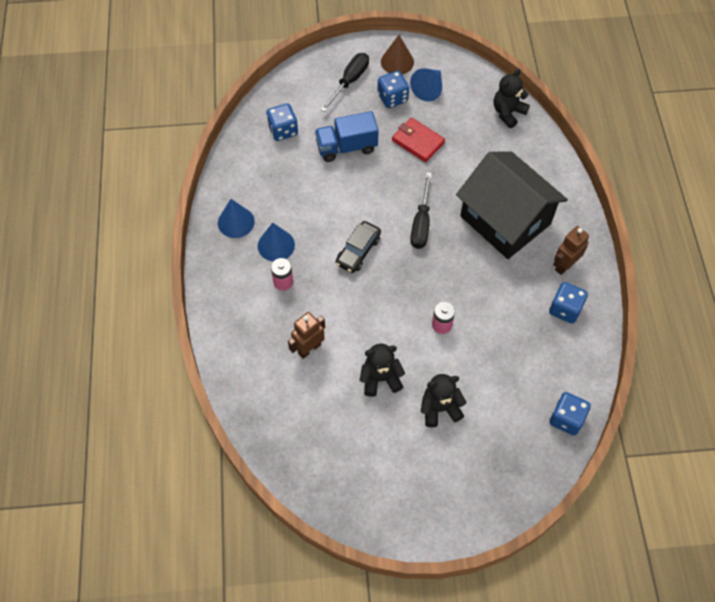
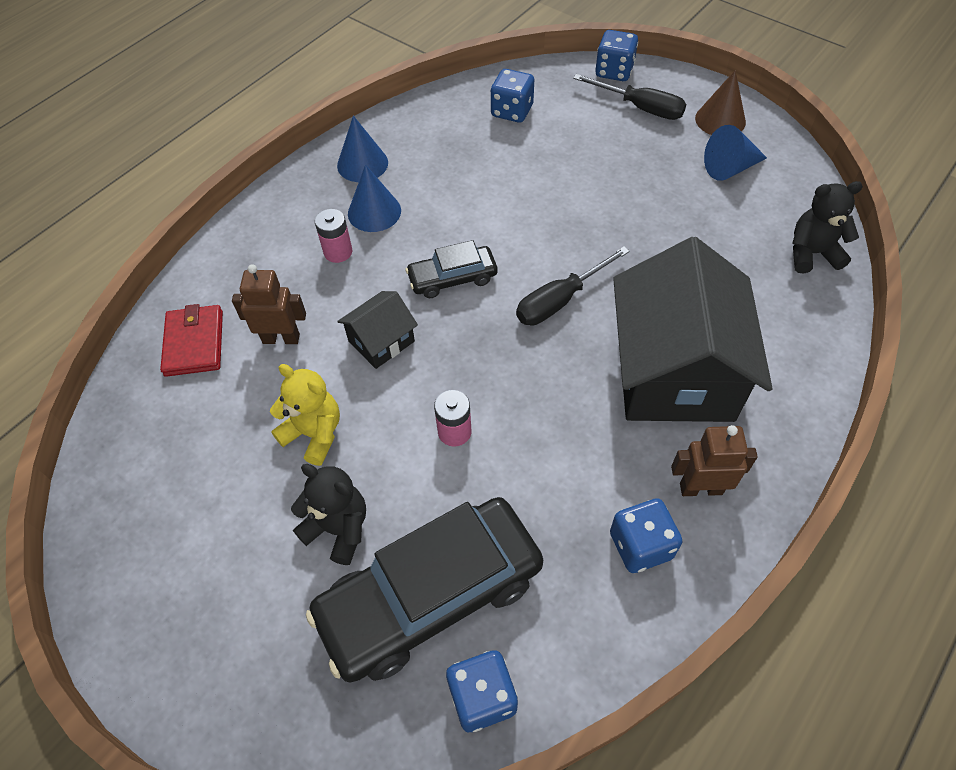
camera: 45 degrees right, 5 degrees down
blue truck [315,111,379,162] -> none
black screwdriver [320,53,369,112] -> black screwdriver turned 45 degrees clockwise [573,74,686,120]
black teddy bear [360,344,405,397] -> yellow teddy bear [270,364,340,466]
blue dice [377,71,409,108] -> blue dice moved to [595,30,638,81]
red wallet [392,118,445,162] -> red wallet moved to [160,304,223,377]
none -> black car [306,497,543,683]
none -> black house [337,291,418,369]

